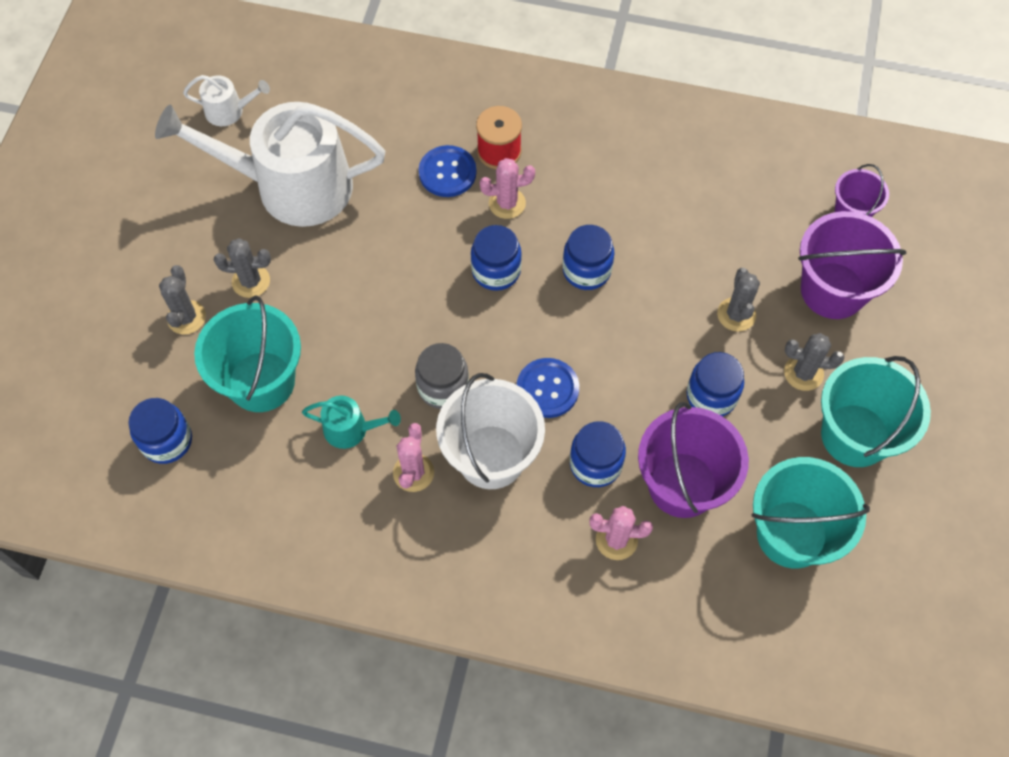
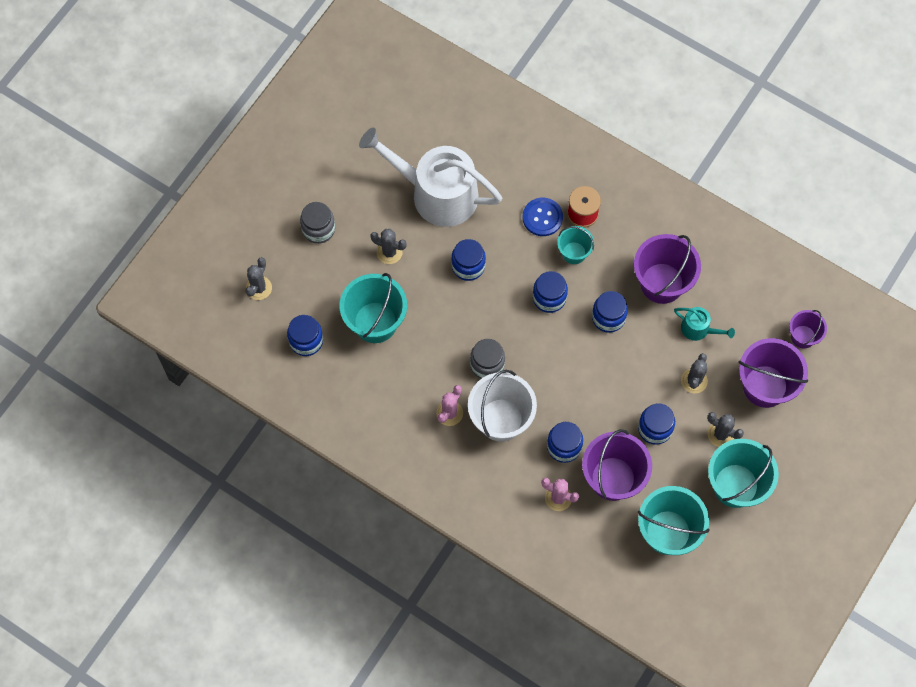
camera: 20 degrees right, 5 degrees up
grey cactus [159,265,206,335] -> grey cactus moved to [245,257,272,300]
white watering can [183,75,270,126] -> none
turquoise watering can [302,396,401,449] -> turquoise watering can moved to [674,307,735,341]
pink cactus [480,158,535,219] -> turquoise bucket [557,226,594,264]
blue button [517,358,579,418] -> none
none -> grey jar [300,202,335,244]
none -> blue jar [451,239,486,281]
none -> purple bucket [634,234,701,304]

